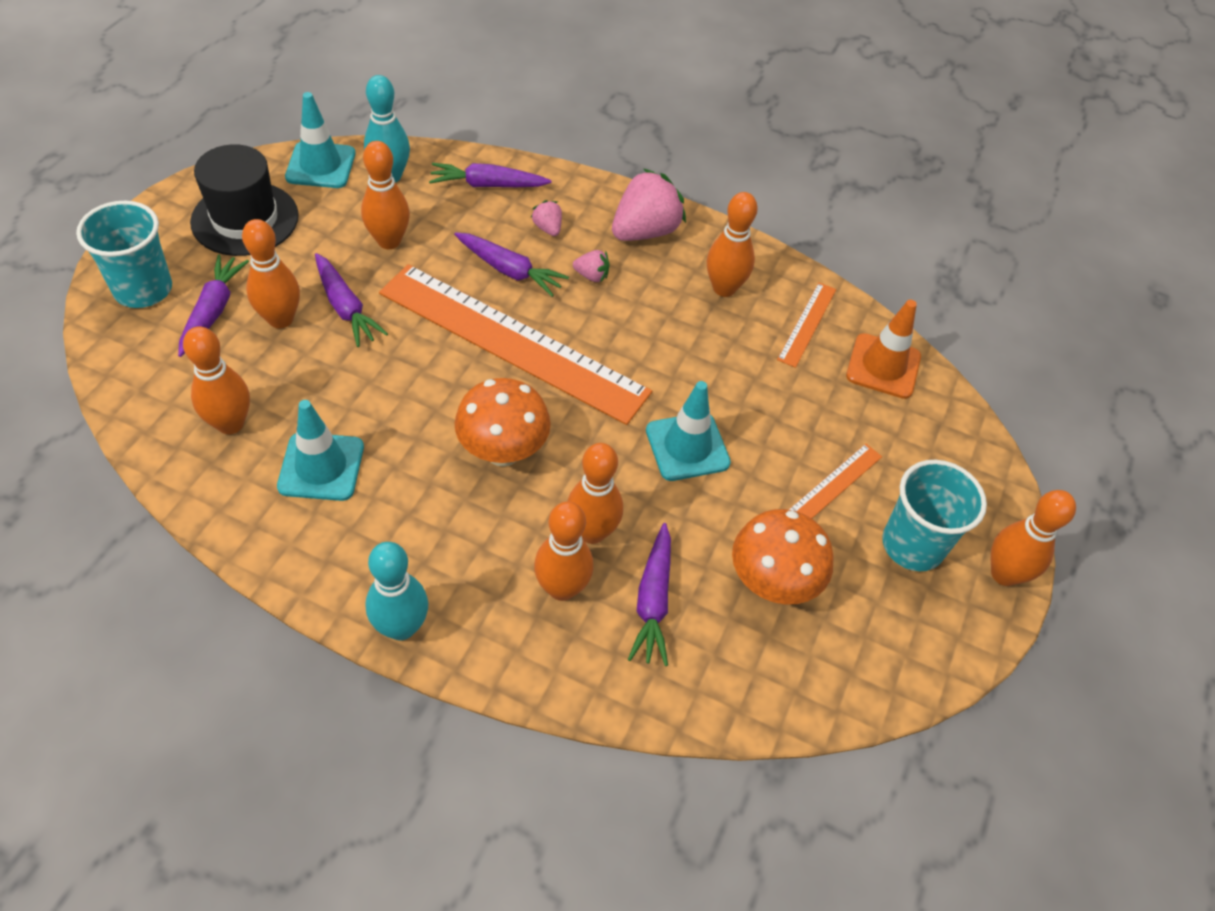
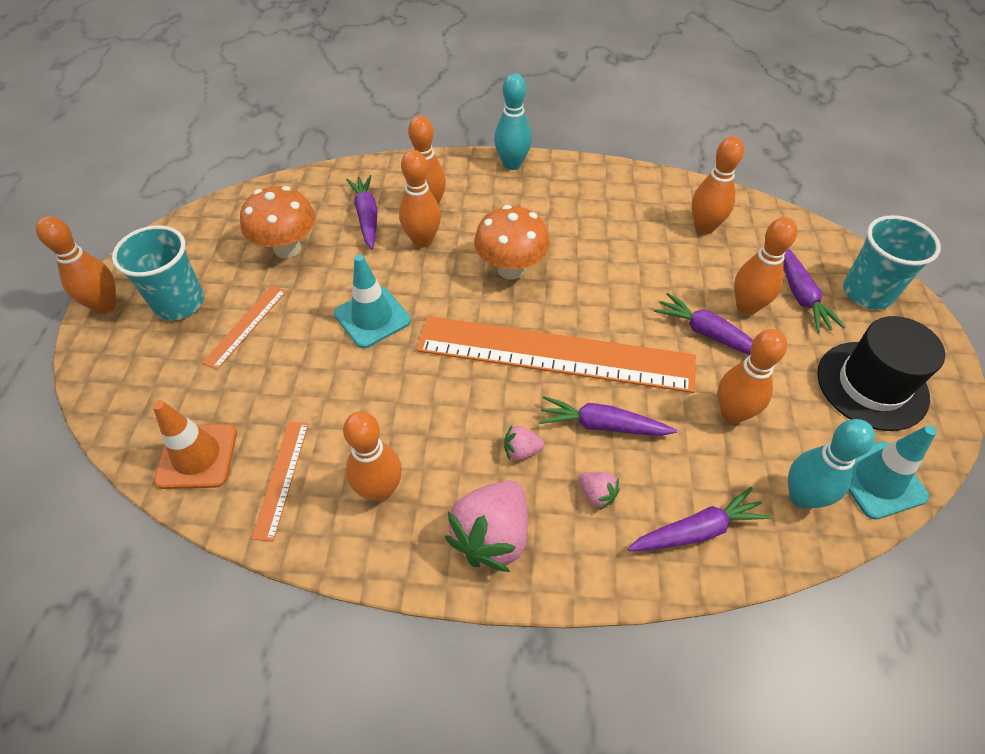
camera: 165 degrees right, 0 degrees up
turquoise traffic cone [277,400,364,501] -> none

